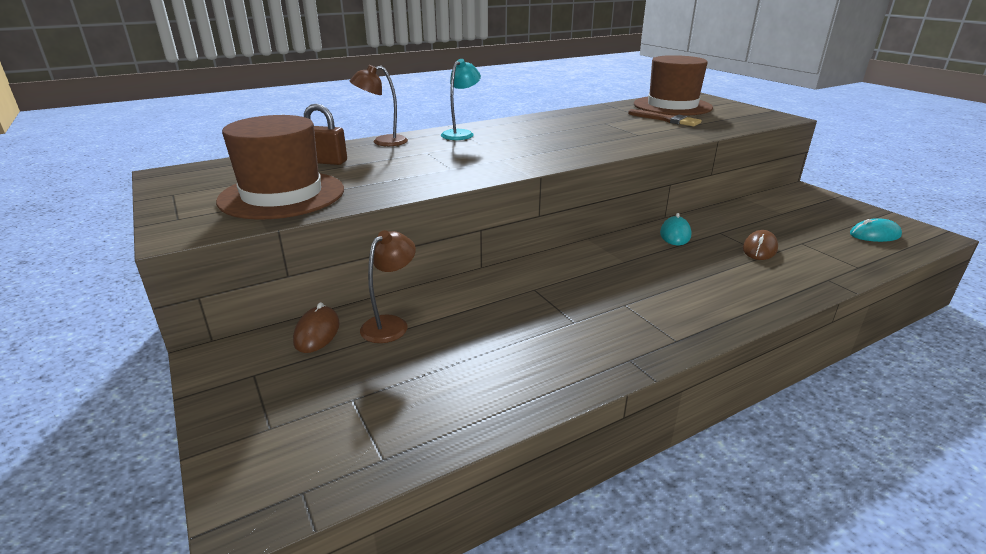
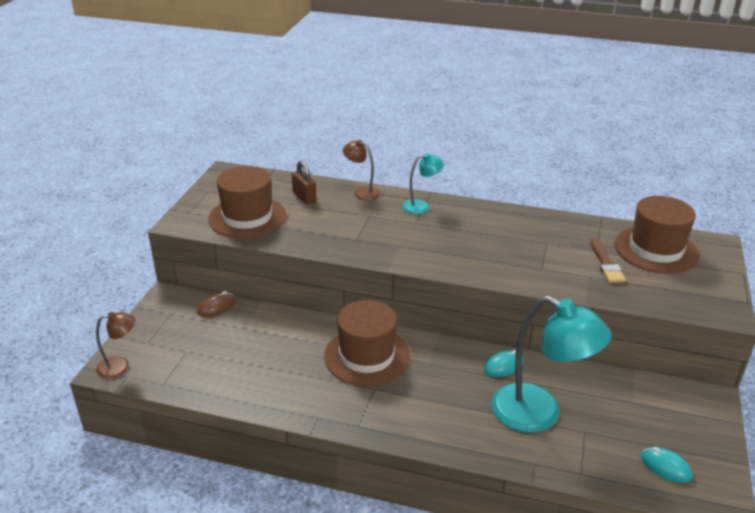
camera: 45 degrees right, 5 degrees up
brown lamp [360,230,416,343] -> brown lamp moved to [96,312,135,379]
brown mouse [743,230,778,260] -> turquoise lamp [491,296,611,432]
none -> brown hat [324,300,410,386]

